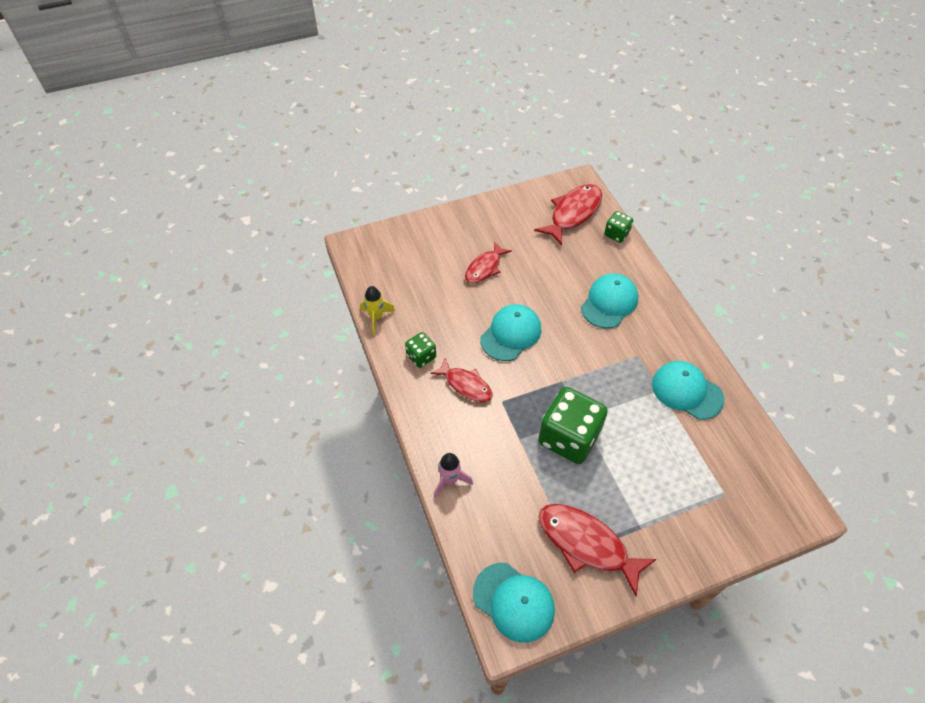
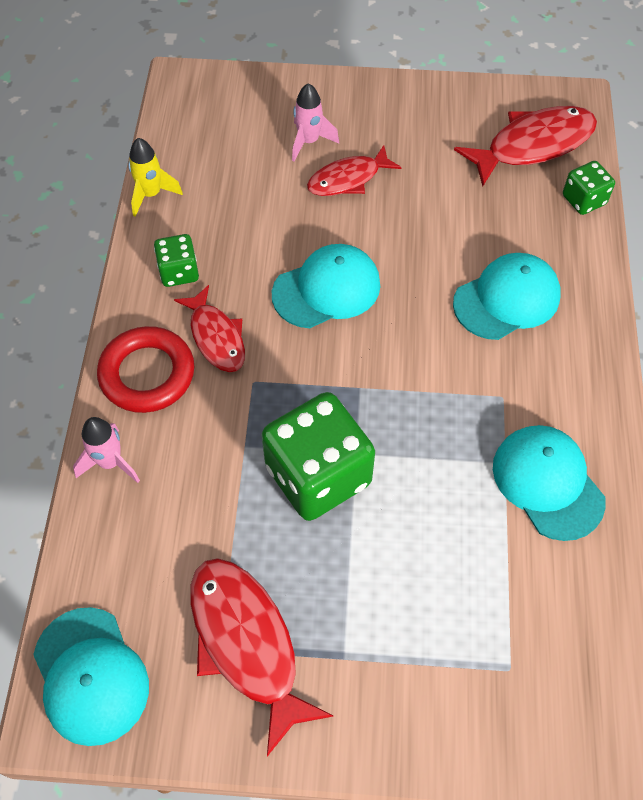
camera: 25 degrees right, 5 degrees up
none -> red ring [97,326,194,413]
none -> pink rocket [292,83,339,162]

